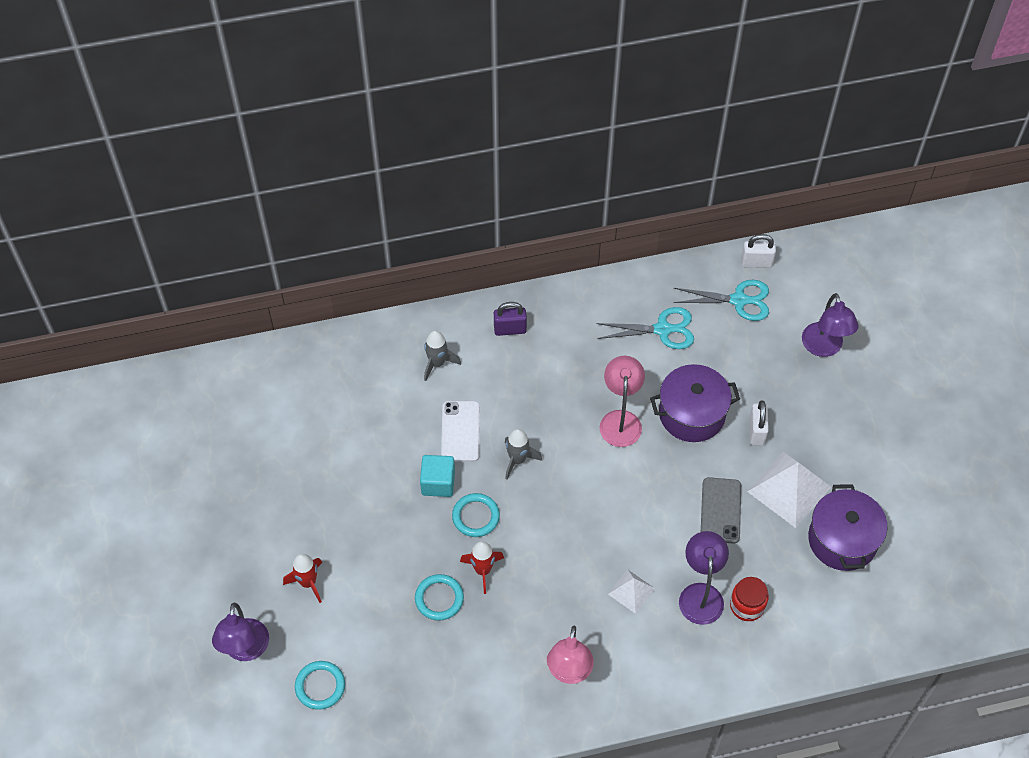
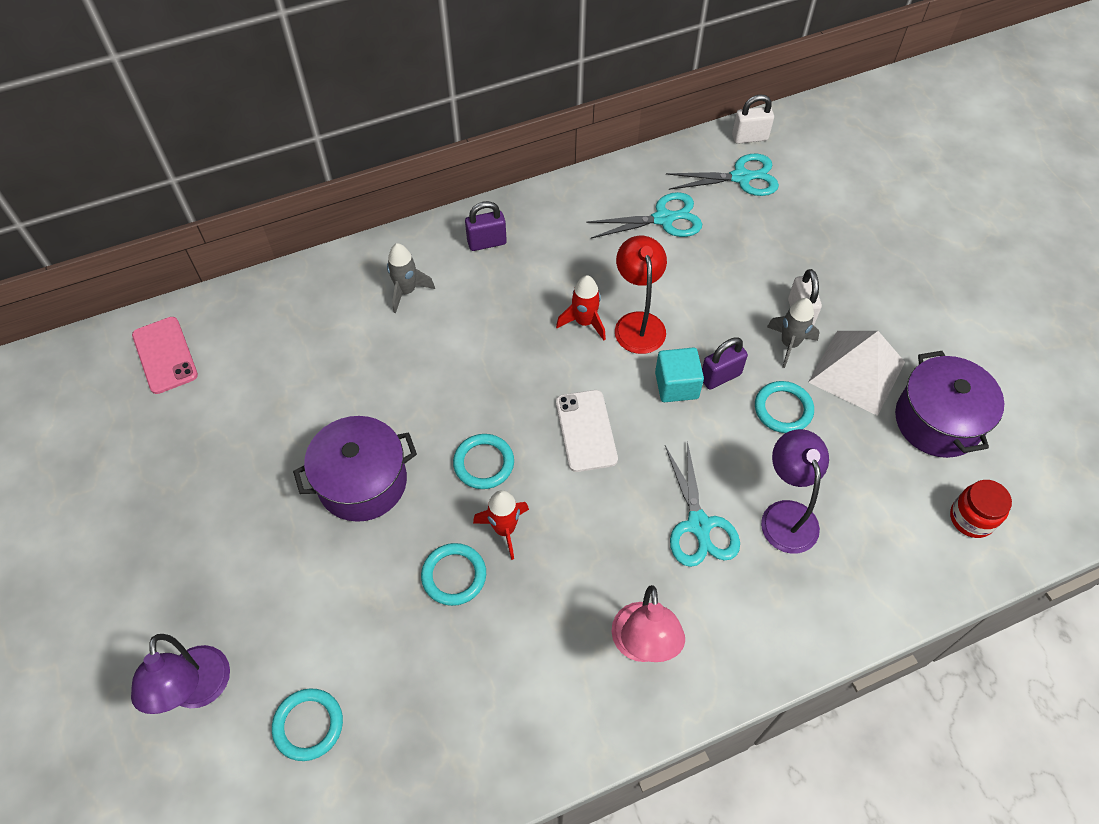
camera: 10 degrees left, 0 degrees up
red rocket [283,554,322,603] -> red rocket moved to [556,275,606,340]
turquoise cube [420,455,455,497] -> turquoise cube moved to [655,347,704,402]
white phone [441,401,480,462] -> white phone moved to [556,390,618,472]
grey rocket [505,429,542,479] -> grey rocket moved to [767,298,820,368]
pink lamp [599,356,645,447] -> red lamp [615,236,667,354]
white pyramid [608,570,655,614] -> turquoise scissors [665,441,740,567]
purple pot [650,364,740,442] -> purple pot moved to [293,416,417,522]
grey phone [701,477,741,544] -> turquoise ring [755,381,814,433]
red jar [730,577,769,621] -> red jar moved to [950,480,1012,538]
purple lamp [802,293,859,357] -> none
none -> pink phone [132,317,198,394]
none -> purple padlock [702,337,748,389]

